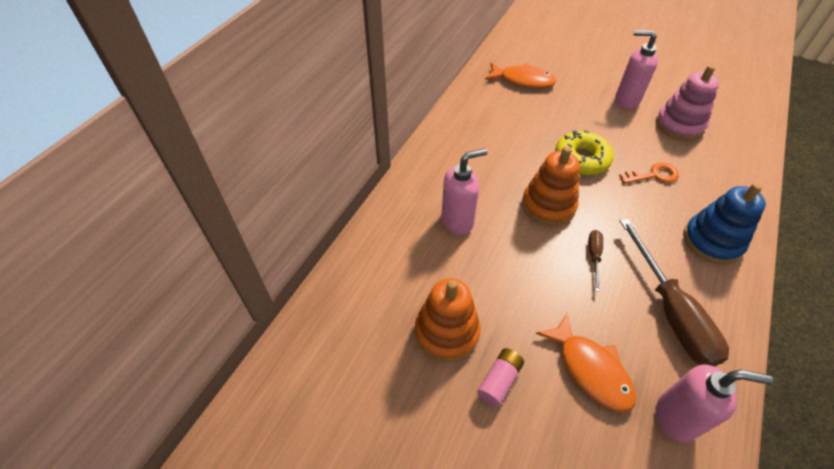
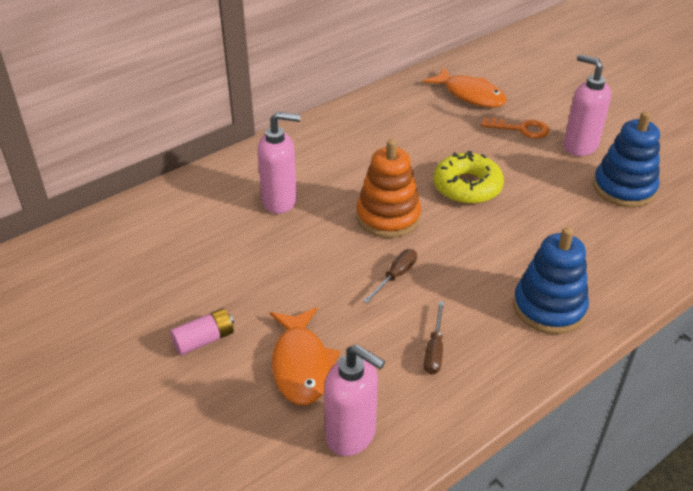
camera: 25 degrees right, 10 degrees down
orange stacking toy [415,278,481,362] -> none
orange key [619,162,679,184] -> orange key moved to [481,117,549,139]
brown screwdriver [620,218,729,366] -> brown screwdriver [424,301,444,375], size x0.45
pink stacking toy [656,65,719,141] -> blue stacking toy [593,111,660,208]

